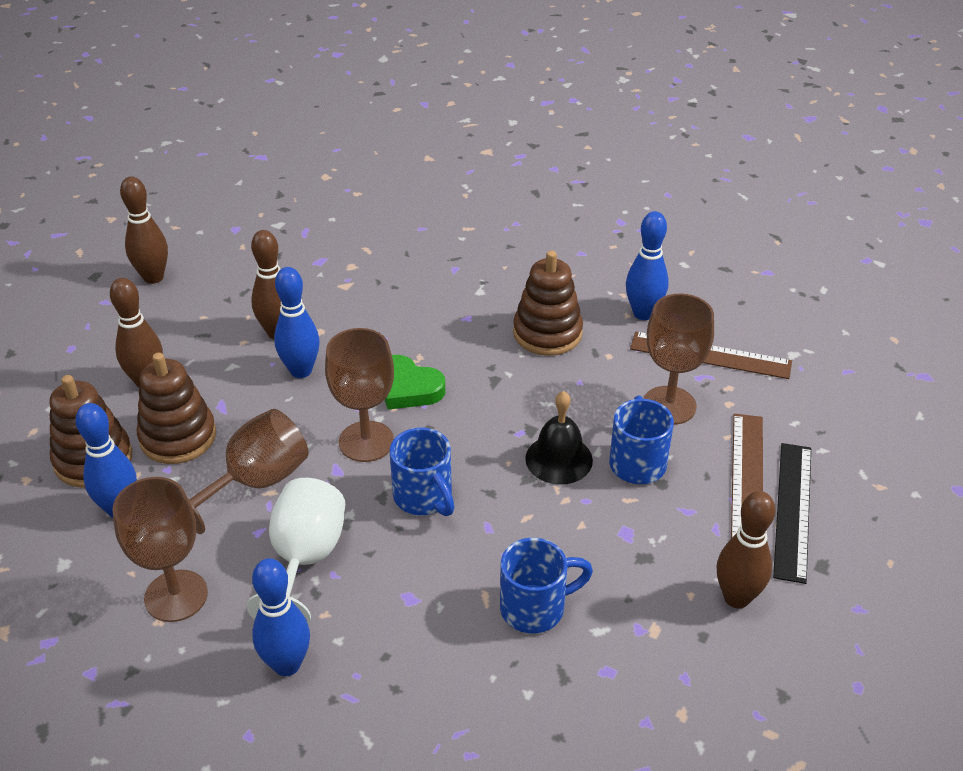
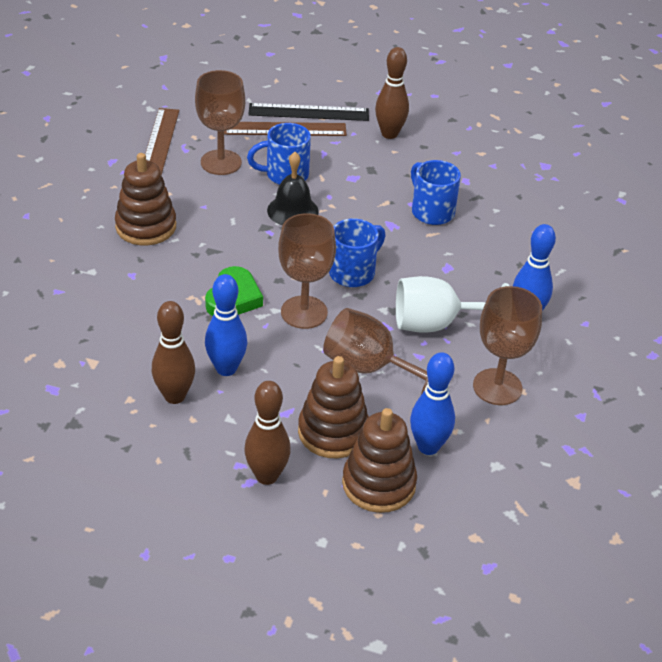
camera: 105 degrees left, 0 degrees up
brown bowling pin [120,176,168,284] -> none
blue bowling pin [626,211,669,320] -> none

